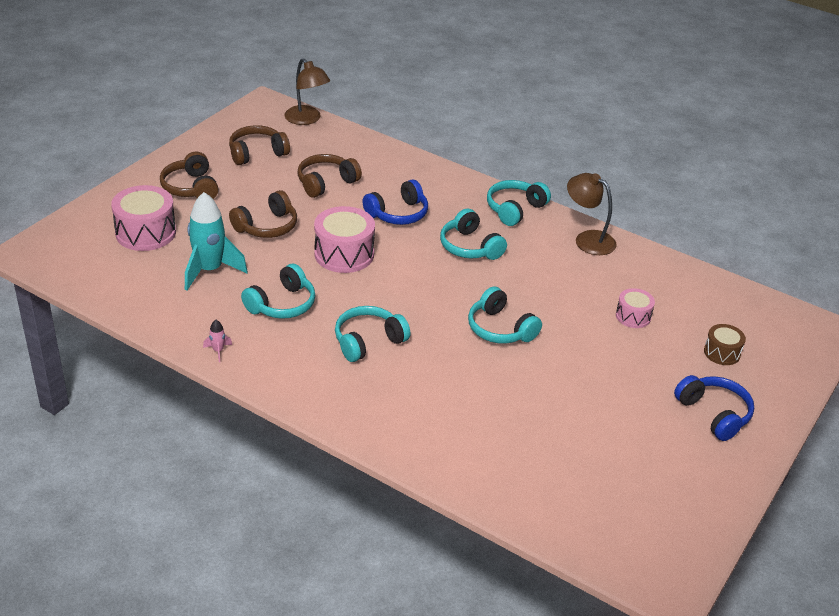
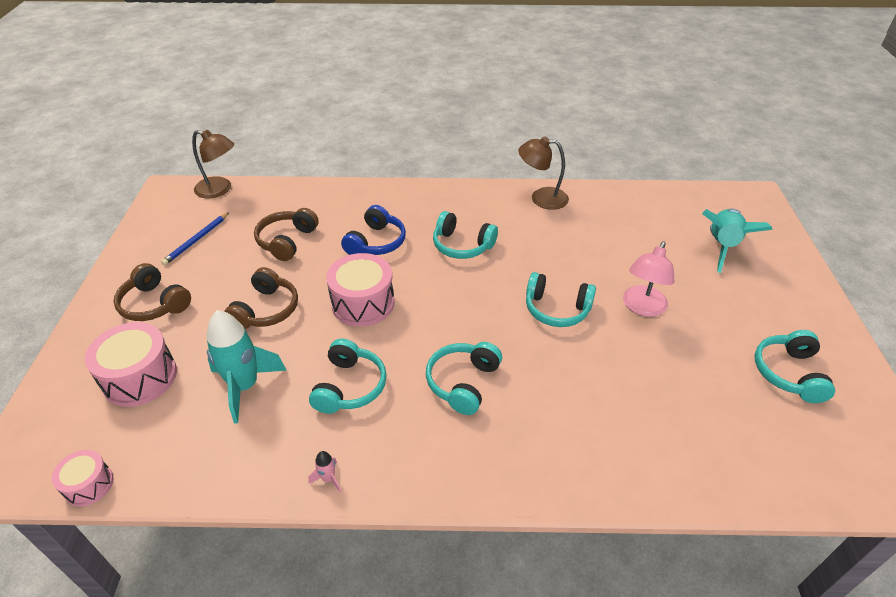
camera: 30 degrees left, 5 degrees up
brown headphones [229,125,290,165] -> blue pencil [161,213,229,265]
turquoise headphones [487,180,551,226] -> turquoise headphones moved to [755,330,835,403]
pink drum [616,288,655,328] -> pink drum moved to [52,450,114,507]
blue headphones [674,375,754,441] -> none
brown drum [704,324,746,365] -> turquoise rocket [702,209,773,273]
none -> pink lamp [623,241,674,317]

